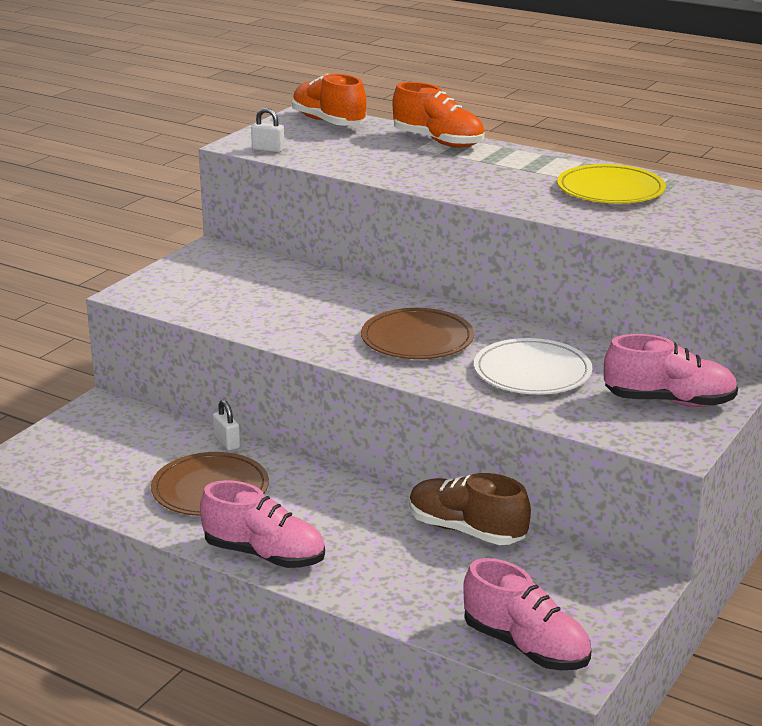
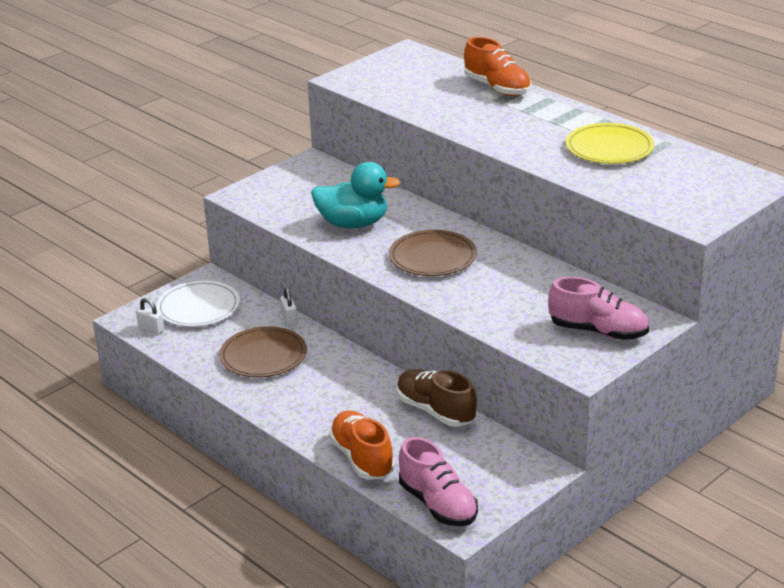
camera: 15 degrees right, 5 degrees up
pink shoe [200,480,325,568] -> none
white padlock [251,108,285,153] -> white padlock moved to [136,298,164,335]
orange shoe [292,74,366,126] -> orange shoe moved to [329,411,395,480]
white plate [474,338,593,394] -> white plate moved to [156,281,240,327]
none -> turquoise duck [311,162,401,229]

